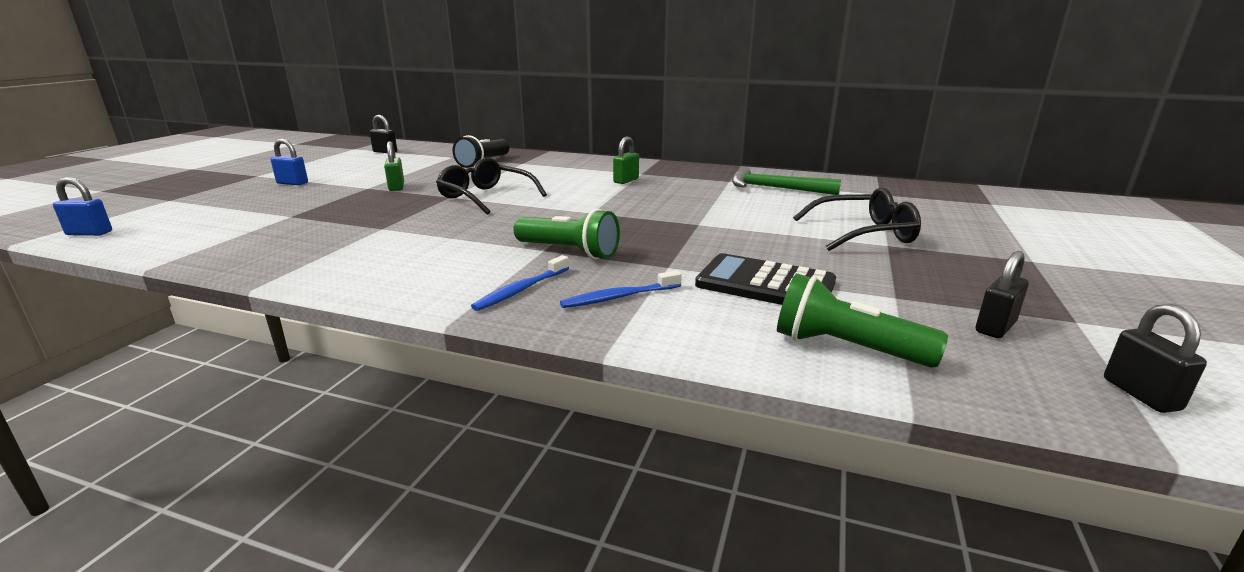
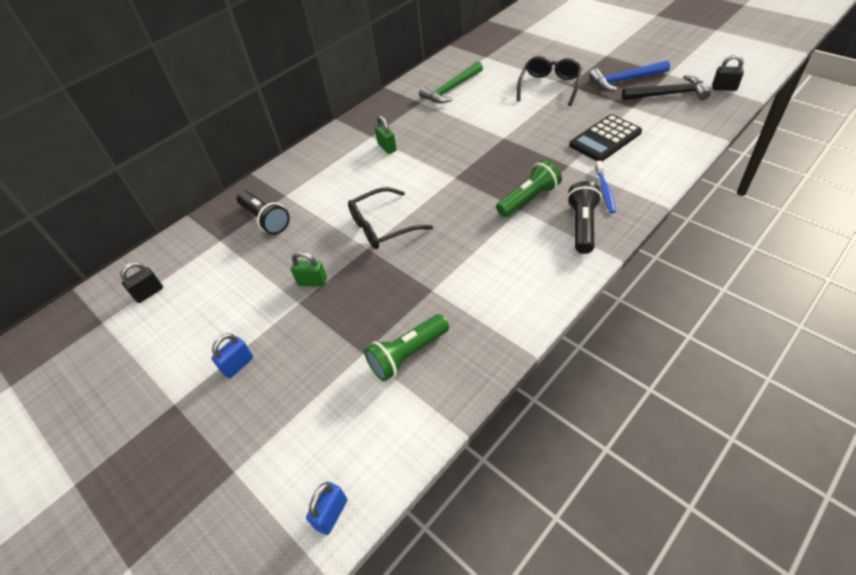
camera: 60 degrees left, 25 degrees up
blue toothbrush [471,255,569,311] -> black flashlight [567,181,602,254]
green flashlight [777,273,948,368] -> green flashlight moved to [364,314,449,381]
black padlock [976,251,1028,338] -> black hammer [622,75,711,100]
none -> blue hammer [589,60,670,91]

